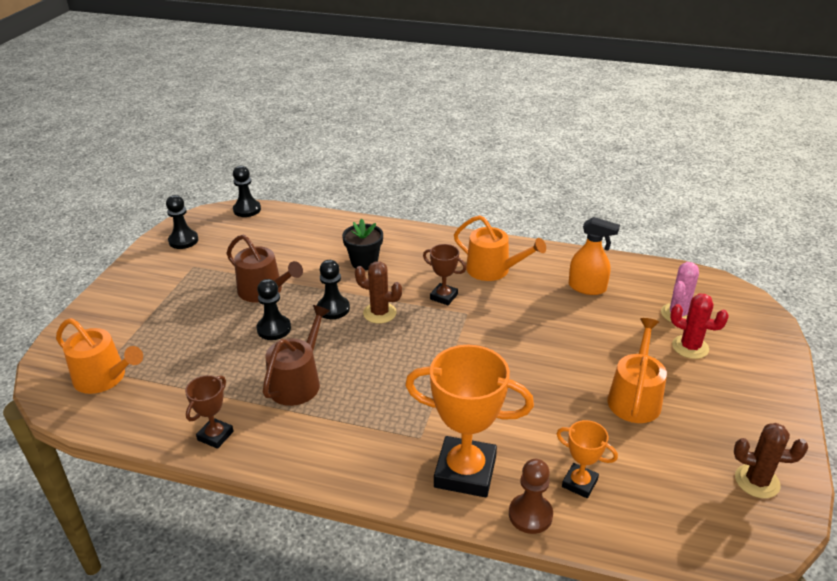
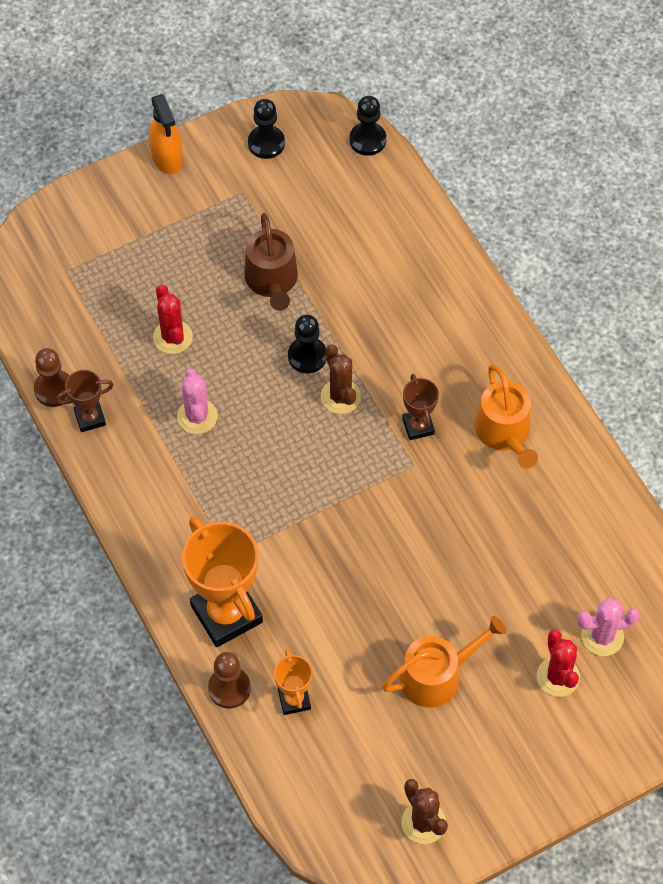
camera: 45 degrees right, 25 degrees up
orange watering can [56,318,143,394] -> none
black pawn [257,279,291,340] -> none
brown watering can [263,305,330,406] -> pink cactus [177,368,218,434]
black flower pot [342,218,383,270] -> none
orange spray bottle [569,217,620,295] -> orange spray bottle moved to [149,94,183,174]
none -> brown pawn [34,348,70,407]
none -> red cactus [153,284,193,354]

